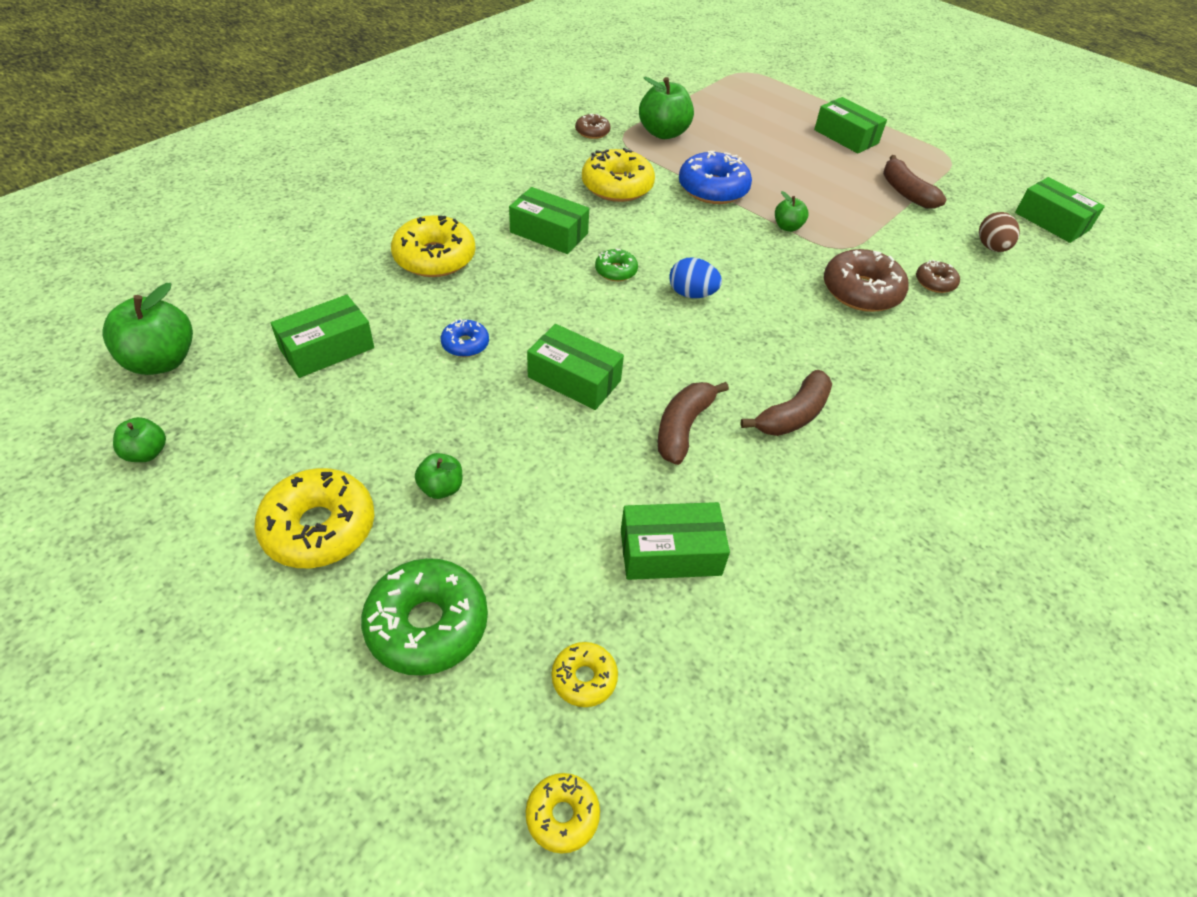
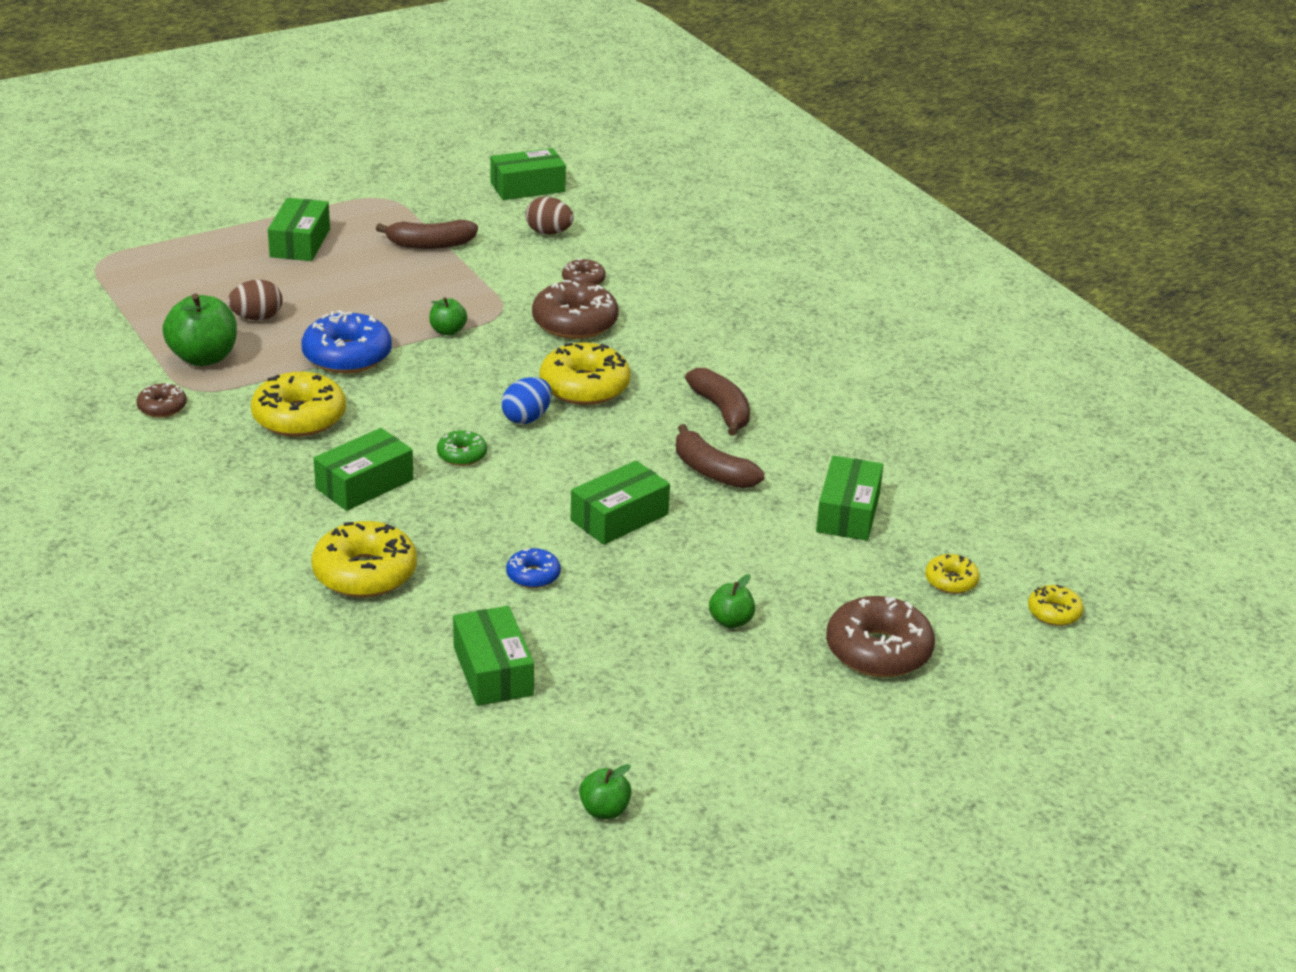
camera: 70 degrees left, 15 degrees down
green apple [102,283,193,375] -> none
yellow donut [254,468,374,568] -> yellow donut moved to [540,342,631,405]
green donut [361,558,488,676] -> brown donut [826,596,935,677]
green box [814,97,887,153] -> green box turned 60 degrees counterclockwise [268,198,330,261]
none -> brown egg [228,280,283,320]

